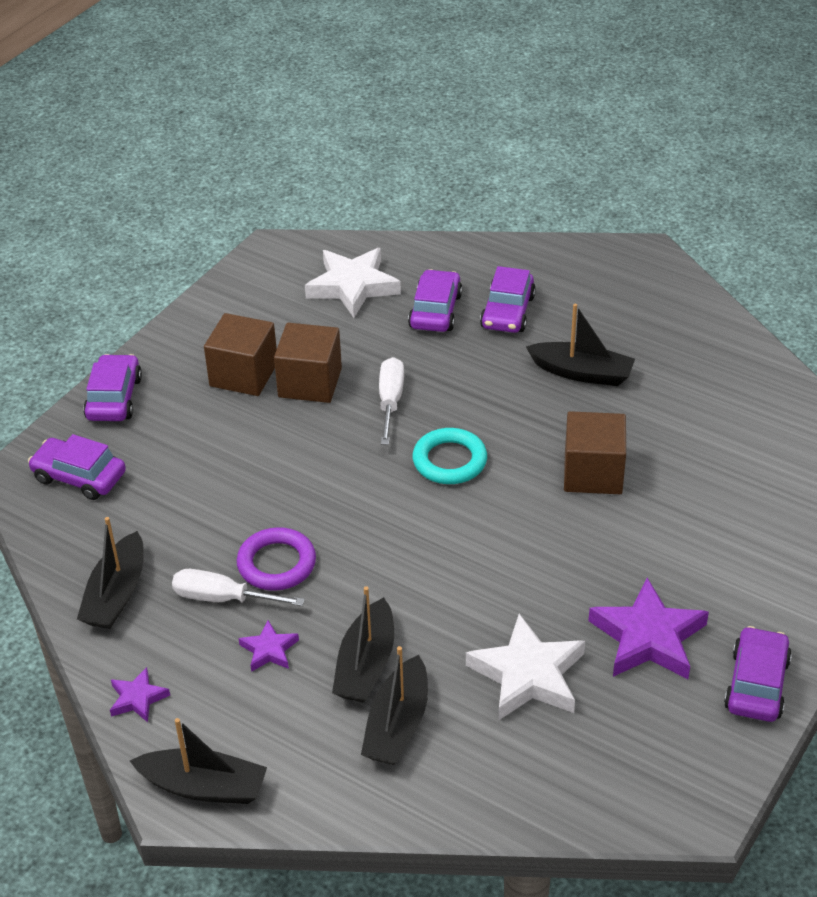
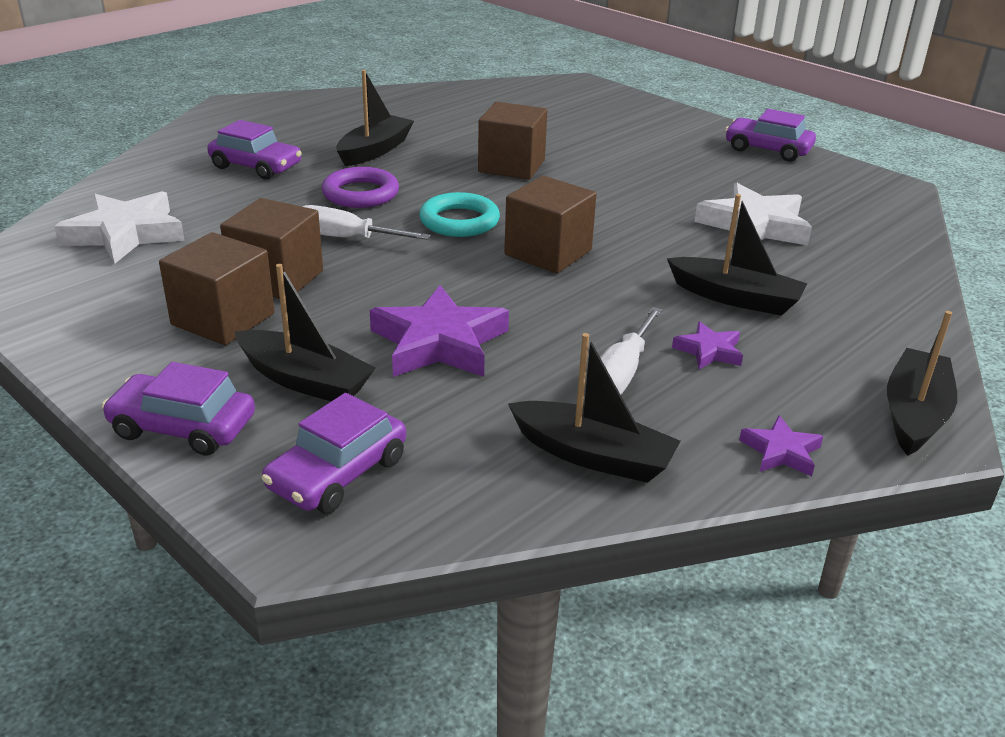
camera: 80 degrees left, 10 degrees down
purple ring [237,527,316,591] -> purple ring moved to [322,167,399,208]
black boat [361,646,428,765] -> black boat moved to [234,264,375,401]
purple car [408,269,463,332] -> none
purple star [588,578,709,679] -> purple star moved to [370,285,509,377]
none -> brown cube [504,176,597,273]

